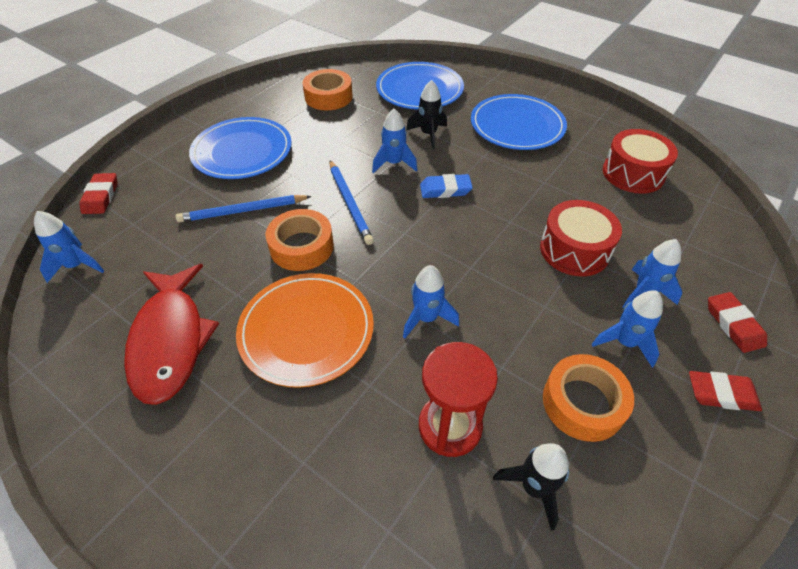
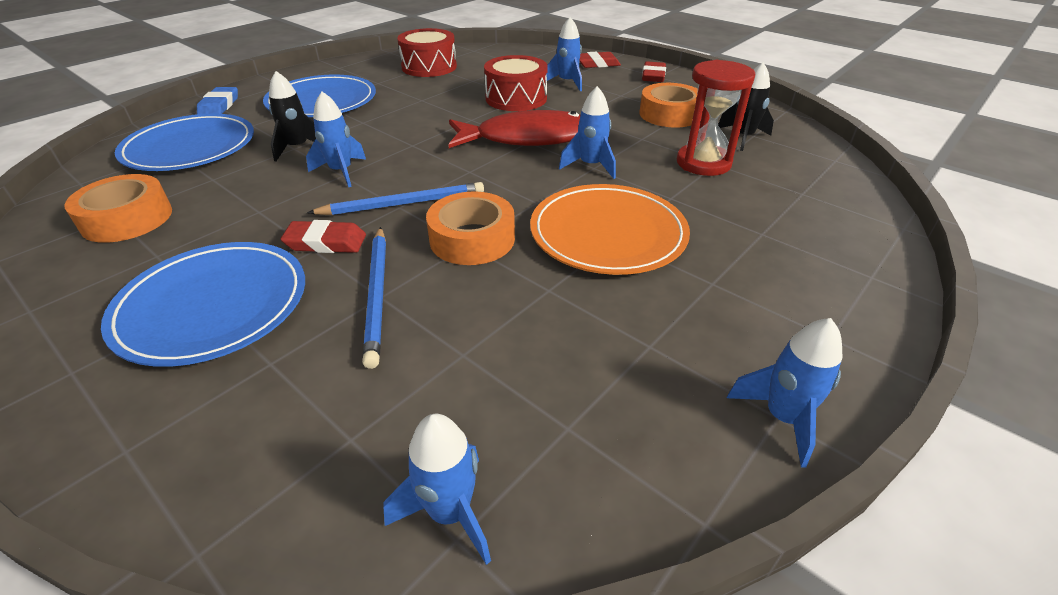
camera: 85 degrees left, 10 degrees down
red eraser [79,173,118,214] -> red eraser moved to [280,220,366,253]
red fish [124,264,219,405] -> red fish moved to [449,110,581,148]
blue eraser [420,174,473,198] -> blue eraser moved to [197,87,238,114]
blue rocket [592,290,663,368] -> blue rocket moved to [727,318,843,467]

